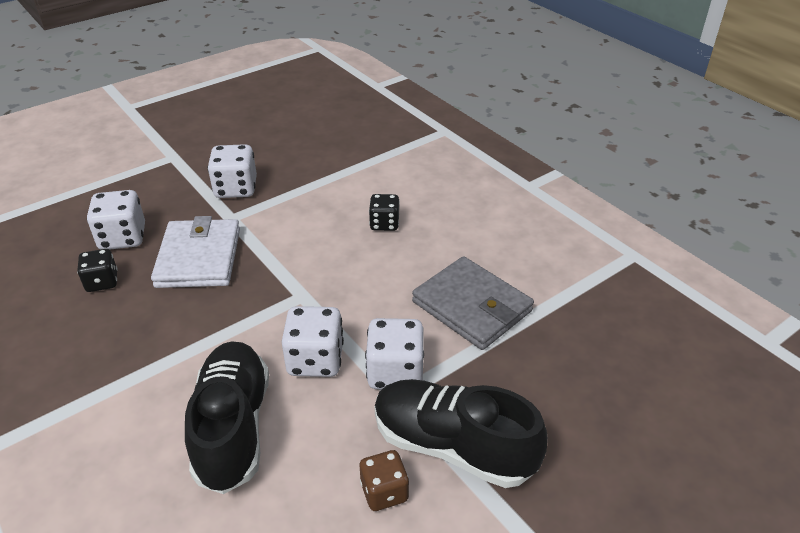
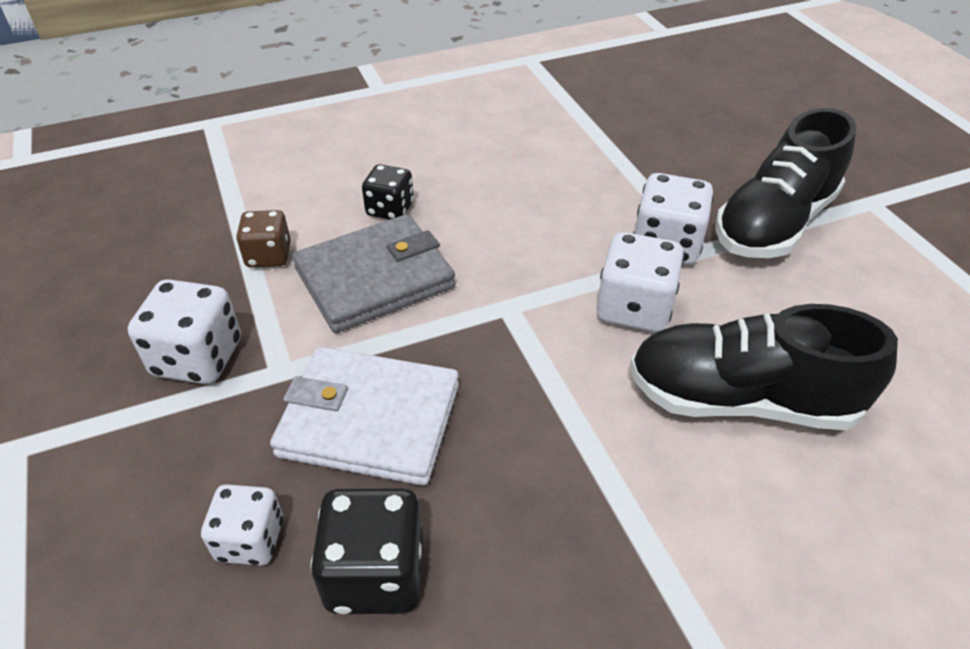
camera: 75 degrees left, 5 degrees up
black dice [77,249,118,292] -> black dice [310,488,423,614], size x1.53
white dice [87,190,145,250] -> white dice [201,484,283,566], size x0.66
brown dice [360,450,409,511] -> brown dice moved to [236,210,291,267]
grey wallet [412,256,534,350] -> grey wallet moved to [292,214,455,333]

